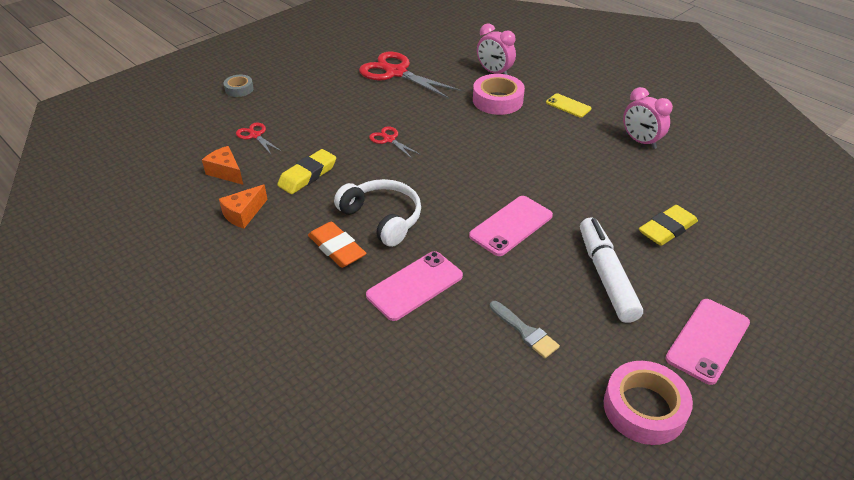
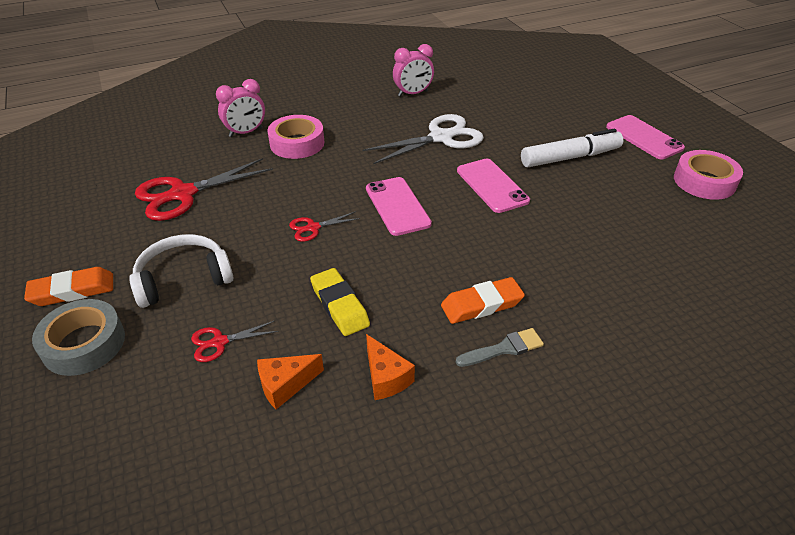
camera: 70 degrees left, 0 degrees up
grey tape [224,75,254,97] -> grey tape [32,299,125,376], size x1.77
white headphones [334,179,421,247] -> white headphones moved to [129,234,233,308]
pink phone [366,251,463,321] -> pink phone moved to [366,177,432,236]
grey brush [490,301,560,358] -> grey brush moved to [456,328,544,367]
yellow phone [546,93,591,117] -> none
white marker [580,218,643,323] -> white marker turned 150 degrees clockwise [521,128,624,167]
yellow eraser [639,205,698,246] -> none
none -> orange eraser [24,267,113,306]
none -> white scissors [363,114,484,164]

